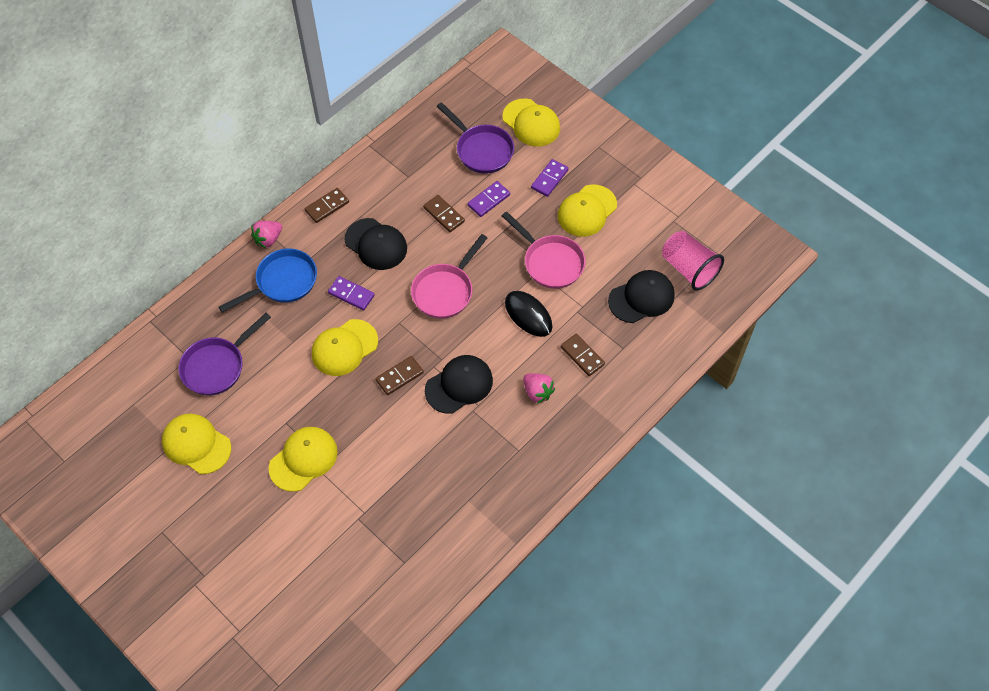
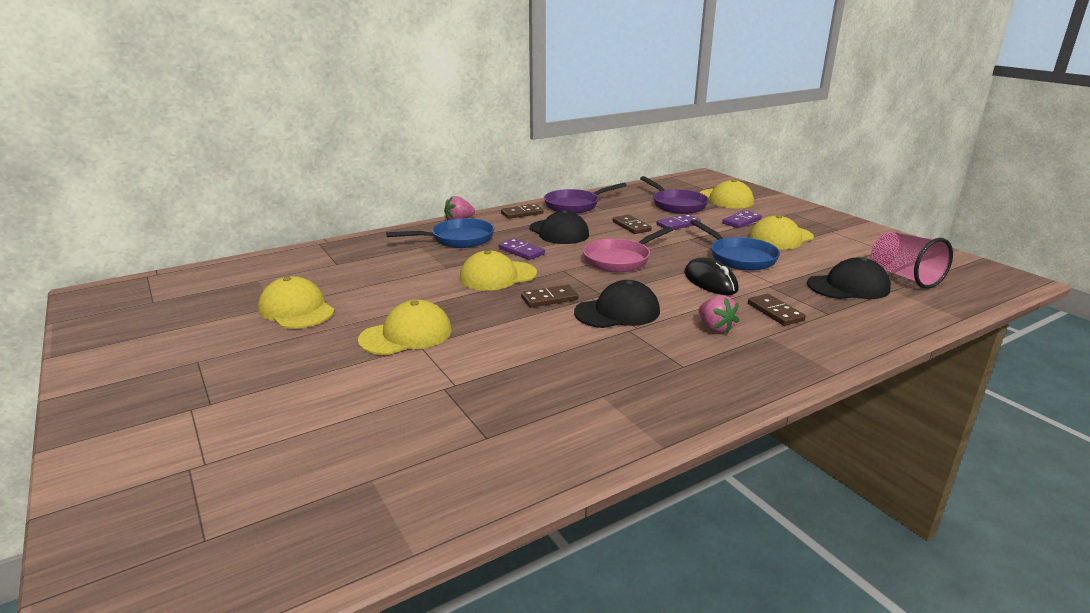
camera: 15 degrees right, 35 degrees down
purple pan [178,313,271,395] -> purple pan moved to [544,183,627,213]
pink pan [502,211,586,289] -> blue pan [690,219,780,271]

